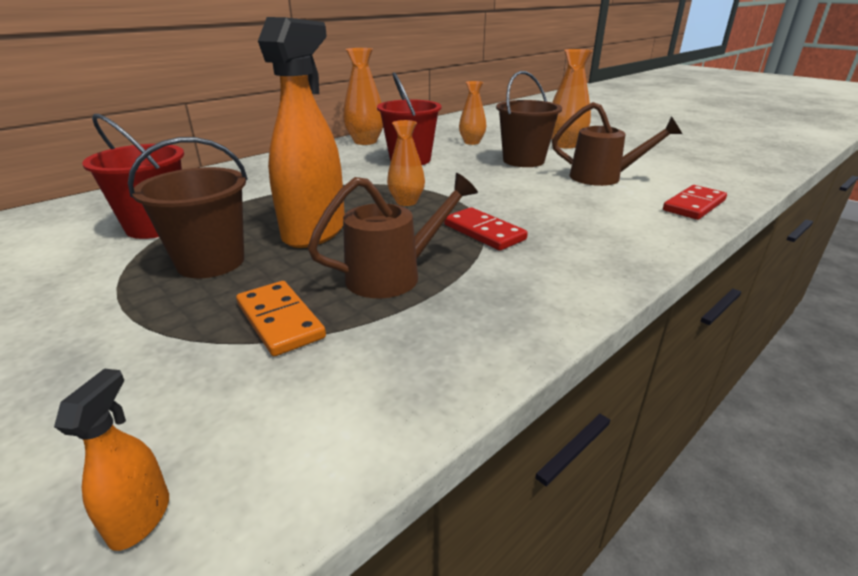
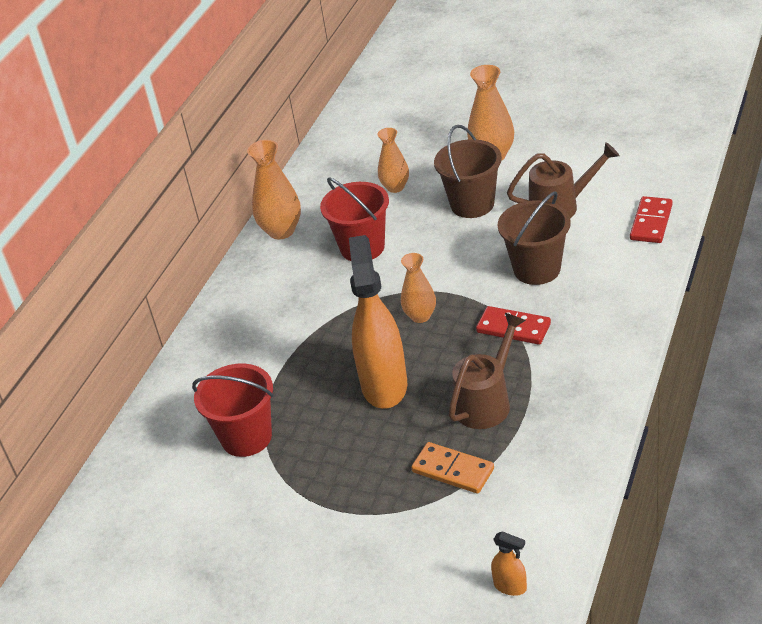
camera: 20 degrees left, 10 degrees up
orange spray bottle [54,369,169,551] -> orange spray bottle turned 135 degrees clockwise [491,531,527,596]
brown bucket [128,137,248,278] -> brown bucket moved to [498,191,571,285]

